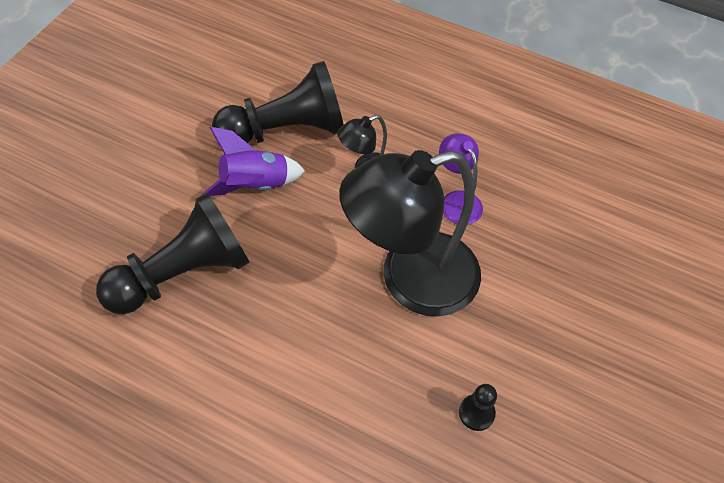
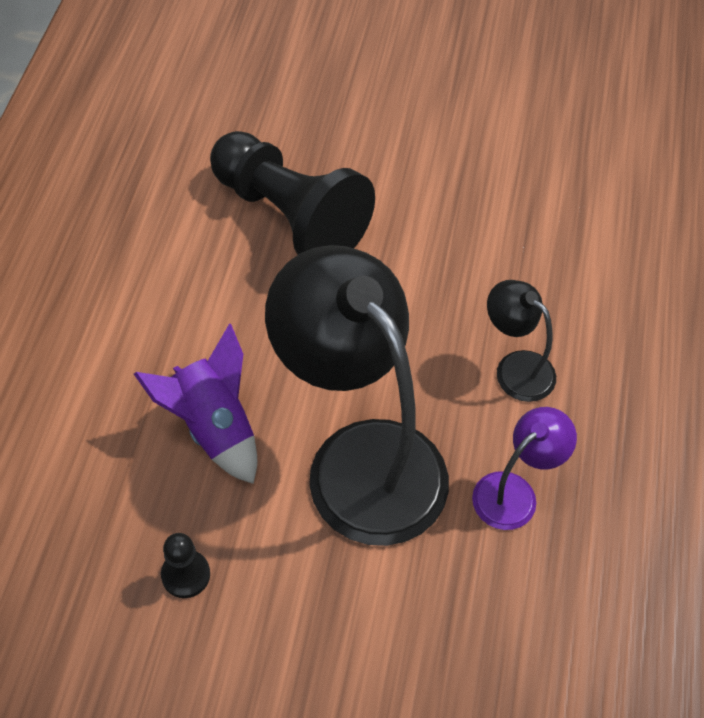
camera: 75 degrees right, 0 degrees up
purple rocket [202,127,305,196] -> purple rocket moved to [134,324,257,484]
black pawn [212,61,344,143] -> none

